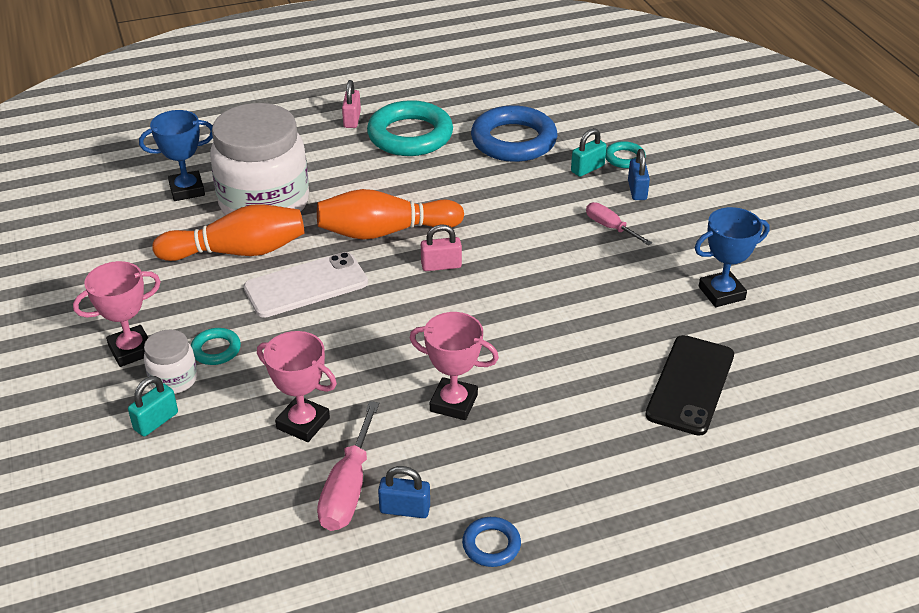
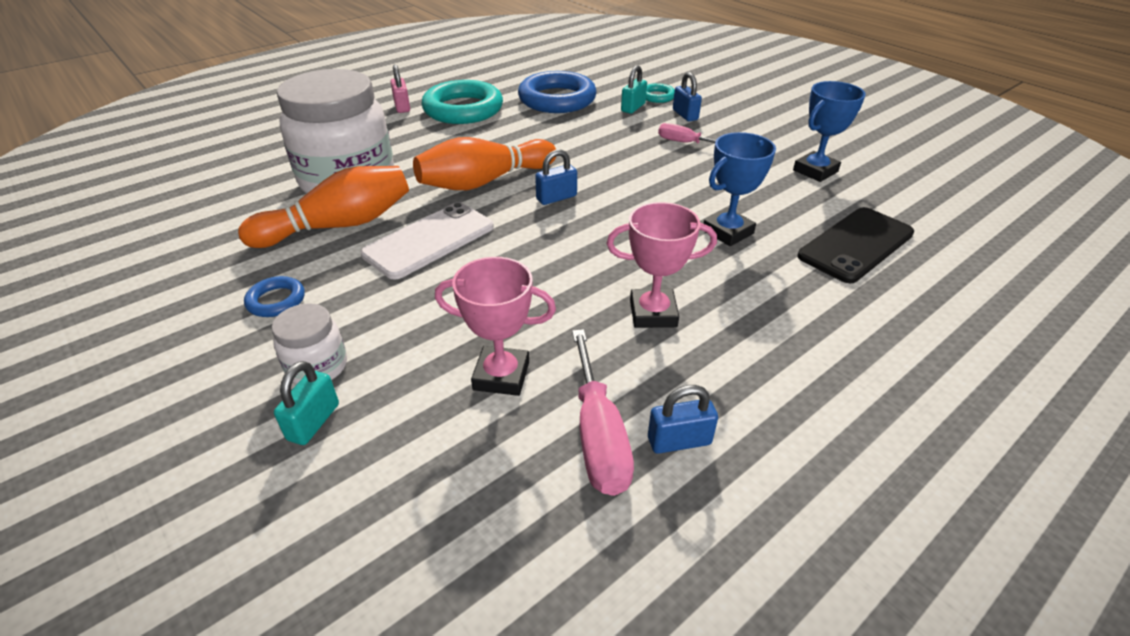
camera: 20 degrees left, 0 degrees up
pink trophy [73,261,161,367] -> none
blue trophy [139,110,213,201] -> blue trophy moved to [704,132,776,246]
turquoise ring [191,328,241,365] -> none
pink padlock [421,224,462,271] -> blue padlock [535,149,577,205]
blue ring [462,517,521,567] -> blue ring moved to [244,276,305,317]
black phone [645,335,734,436] -> black phone turned 45 degrees clockwise [798,207,914,283]

